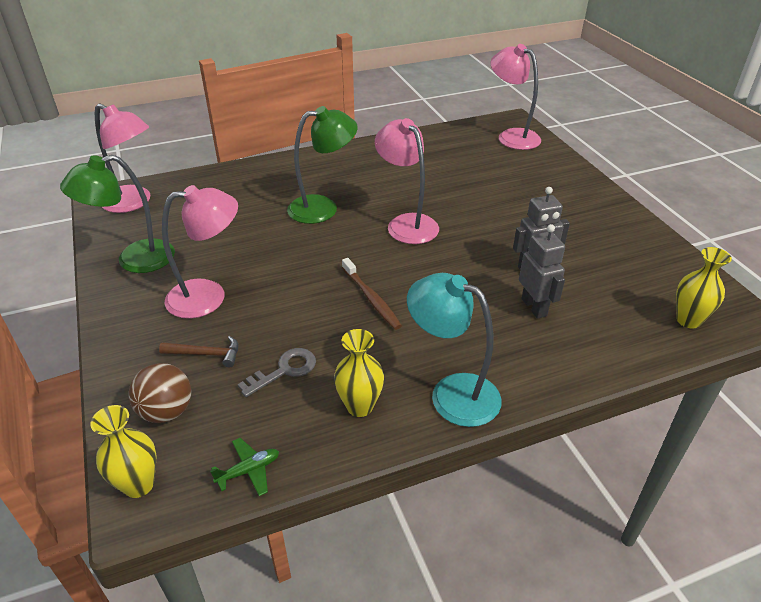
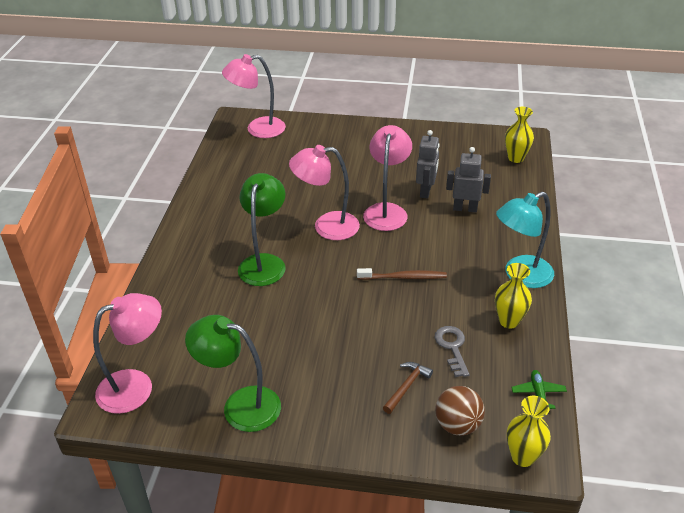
camera: 60 degrees left, 0 degrees up
green lamp [60,155,175,273] -> green lamp turned 105 degrees clockwise [185,315,281,432]
pink lamp [162,185,238,319] -> pink lamp moved to [363,125,412,231]

